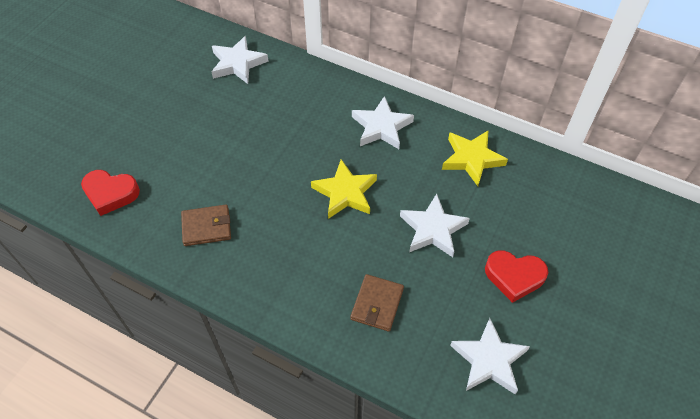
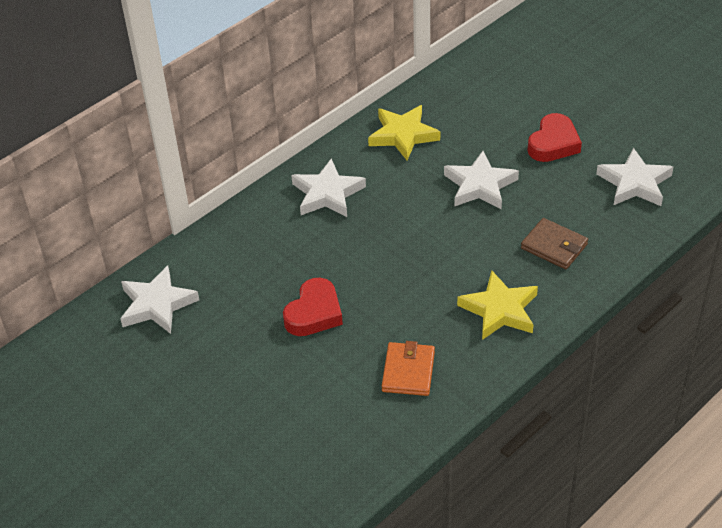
camera: 70 degrees left, 10 degrees down
red heart [81,170,140,216] -> red heart moved to [283,278,343,336]
brown wallet [181,205,231,246] -> orange wallet [382,341,435,396]
yellow star [311,159,377,219] -> yellow star moved to [457,270,538,340]

